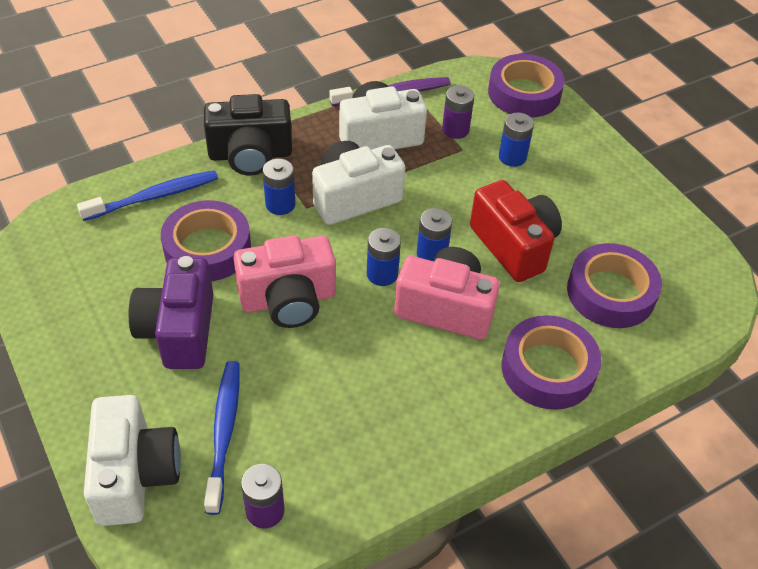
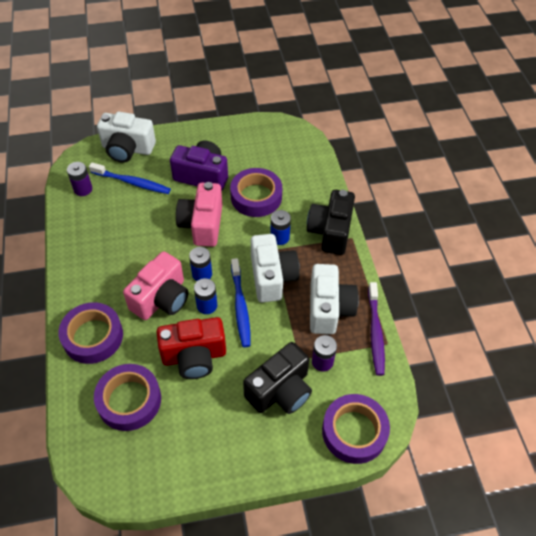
camera: 110 degrees right, 5 degrees up
blue toothbrush [77,170,218,221] -> blue toothbrush moved to [231,258,251,347]
blue battery [499,113,534,167] -> black camera [243,342,312,414]

